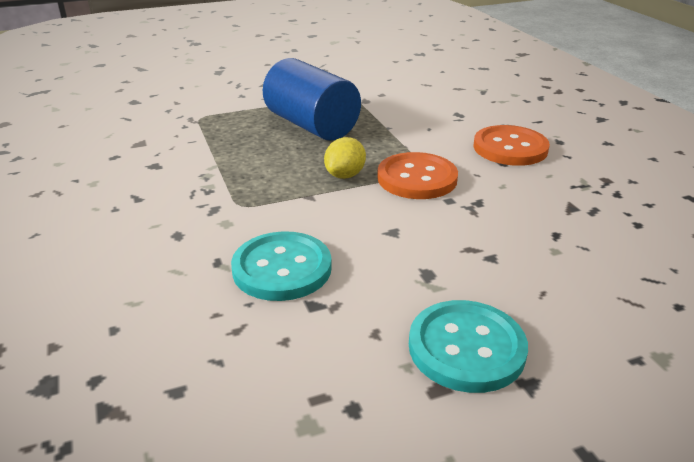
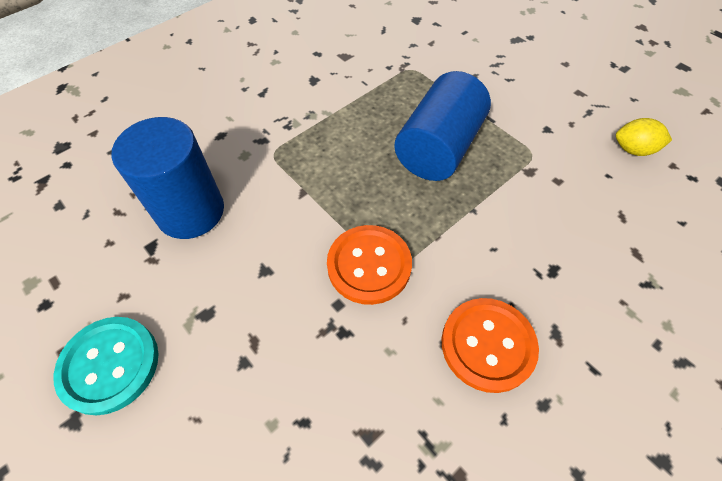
camera: 70 degrees right, 25 degrees up
turquoise button [231,231,332,301] -> blue cylinder [111,117,224,239]
yellow lemon [324,137,366,179] -> yellow lemon moved to [616,118,672,156]

